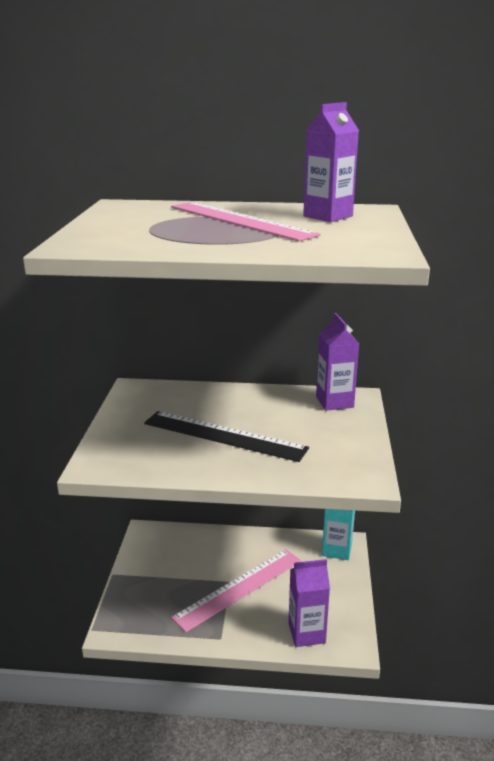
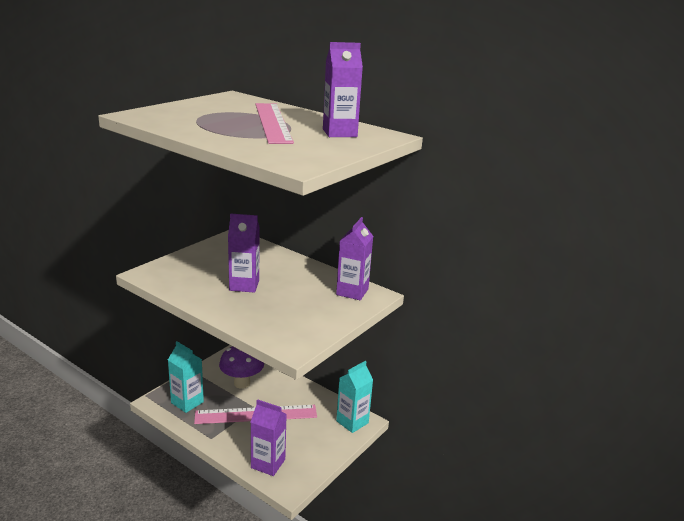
camera: 30 degrees right, 0 degrees up
black ruler [144,411,309,462] -> purple carton [228,213,260,293]
none -> turquoise carton [168,341,204,413]
none -> purple mushroom [219,346,264,389]

